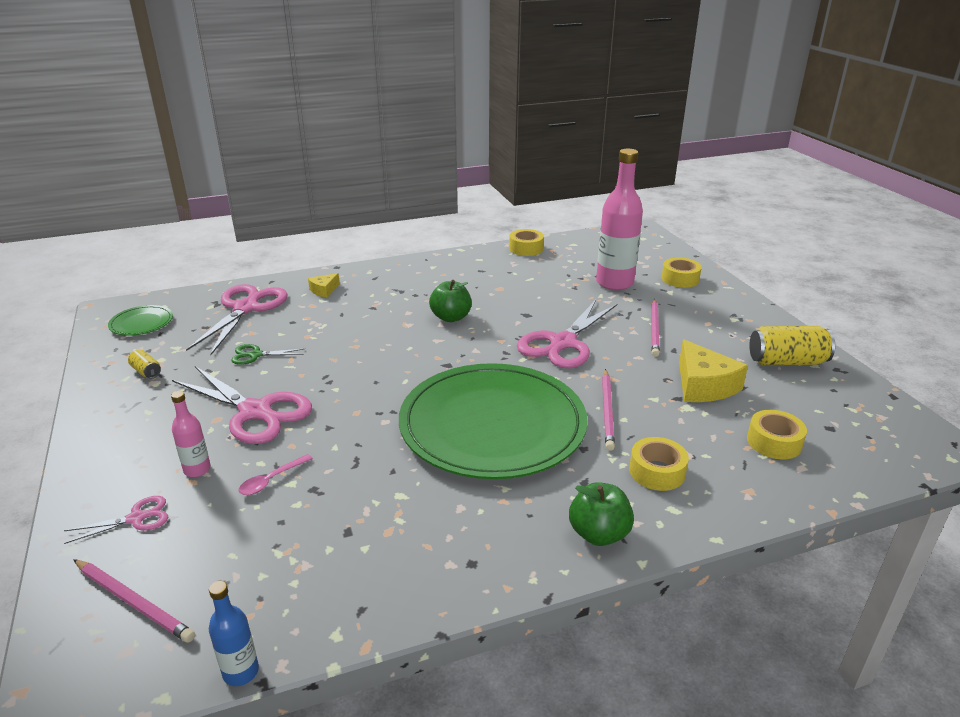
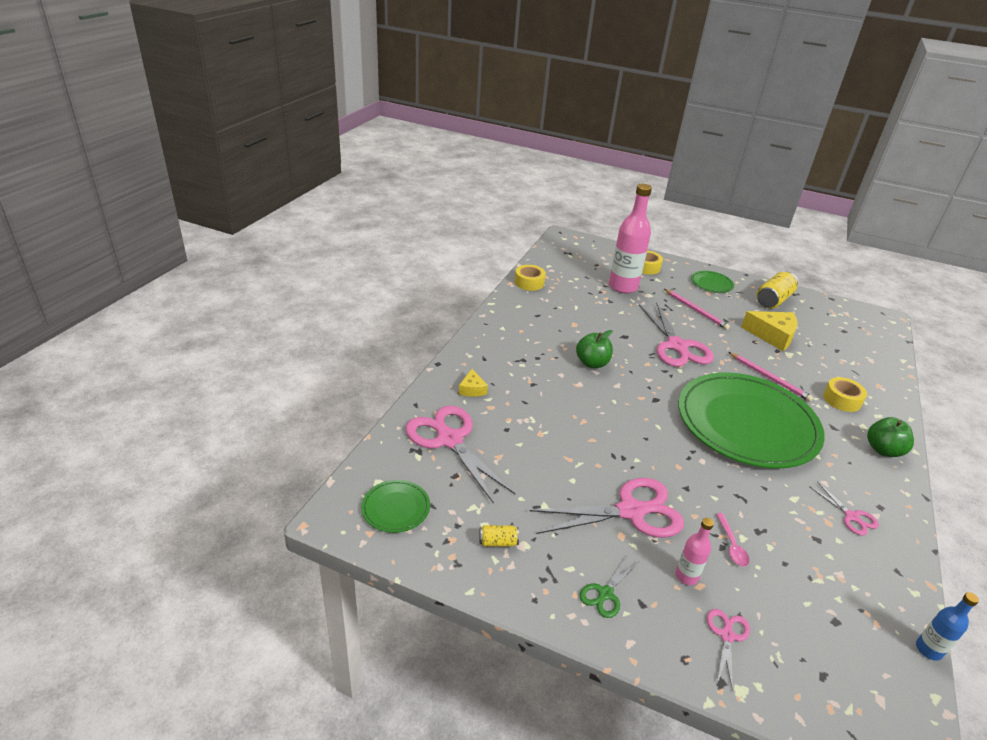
camera: 50 degrees left, 5 degrees up
pink pencil [74,559,195,643] -> none
green scissors [231,344,304,365] -> green scissors moved to [579,555,639,618]
yellow tape [747,410,807,459] -> none
none -> green plate [691,271,734,293]
none -> pink scissors [809,482,879,536]

